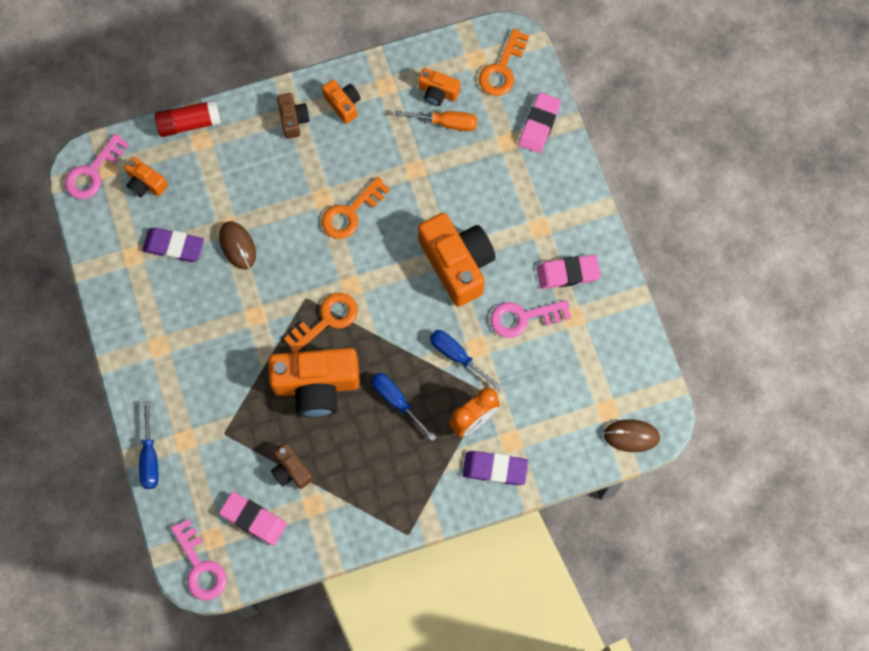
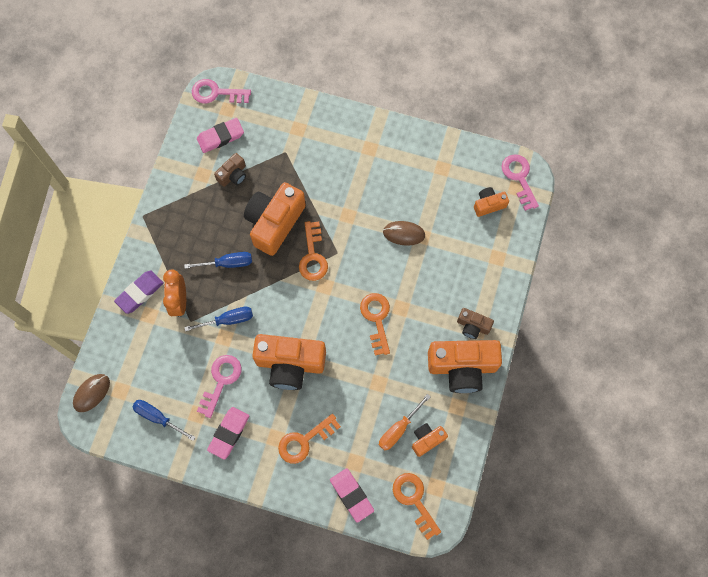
camera: 125 degrees right, 0 degrees up
blue screwdriver [139,401,159,489] -> blue screwdriver moved to [132,400,196,441]
purple eraser [142,228,204,262] -> none
red glue stick [155,100,221,137] -> none
brown camera [271,443,313,489] -> brown camera turned 135 degrees clockwise [214,153,246,187]
orange camera [322,80,361,124] -> orange camera [428,340,502,393], size x2.01
none -> orange key [278,414,341,464]

